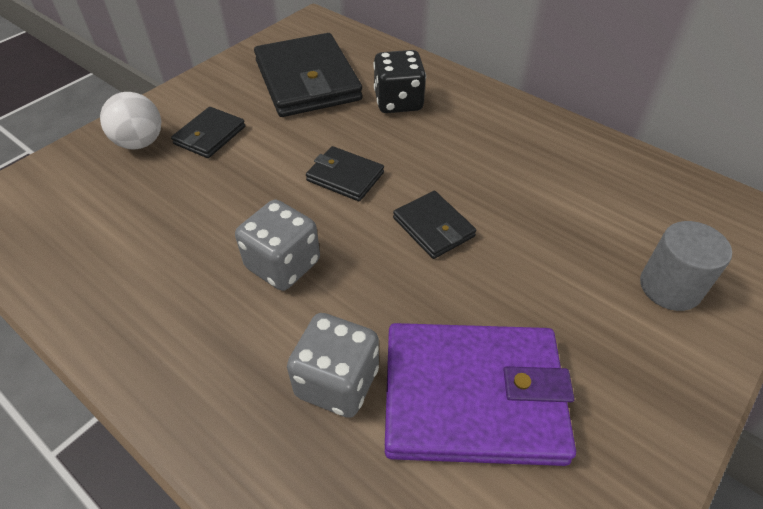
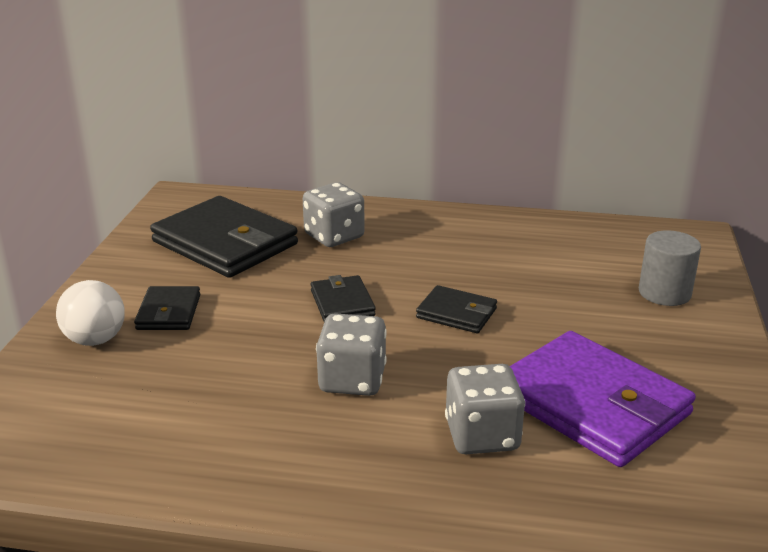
camera: 30 degrees left, 20 degrees down
black wallet [306,146,384,201] -> black wallet turned 75 degrees clockwise [311,275,376,322]
black dice [373,50,426,113] -> grey dice [303,182,365,247]
purple wallet [385,323,576,466] -> purple wallet turned 75 degrees clockwise [510,331,696,467]

